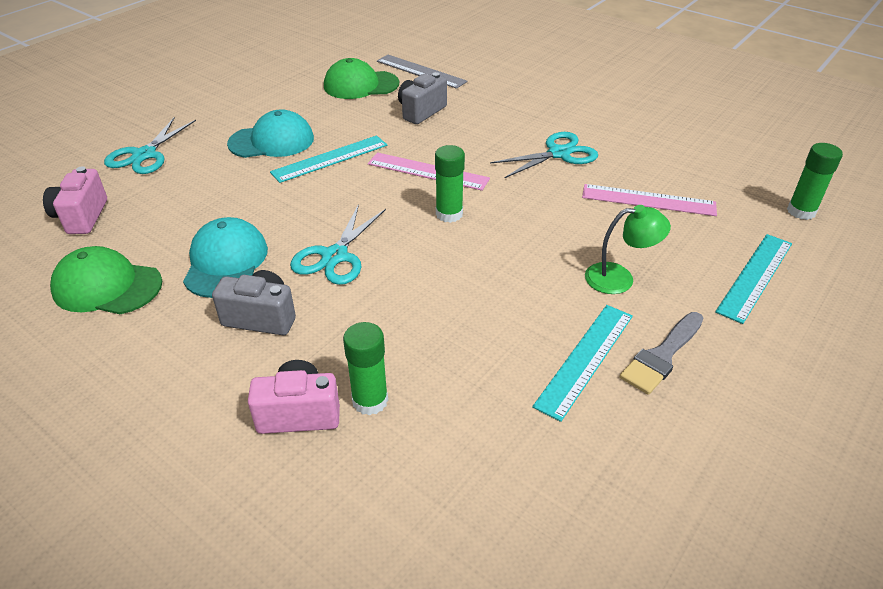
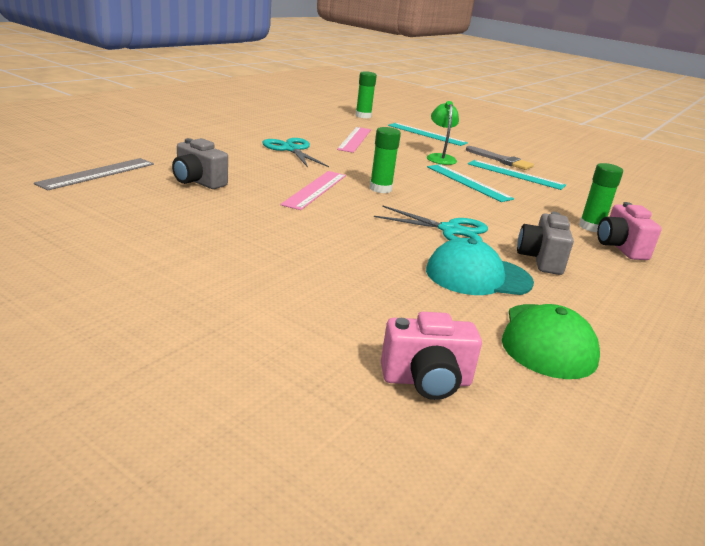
camera: 95 degrees left, 15 degrees down
turquoise scissors [104,117,196,174] -> none
turquoise cap [227,109,314,158] -> none
turquoise ruler [270,136,387,183] -> turquoise ruler moved to [427,164,514,202]
green cap [324,58,399,99] -> none

